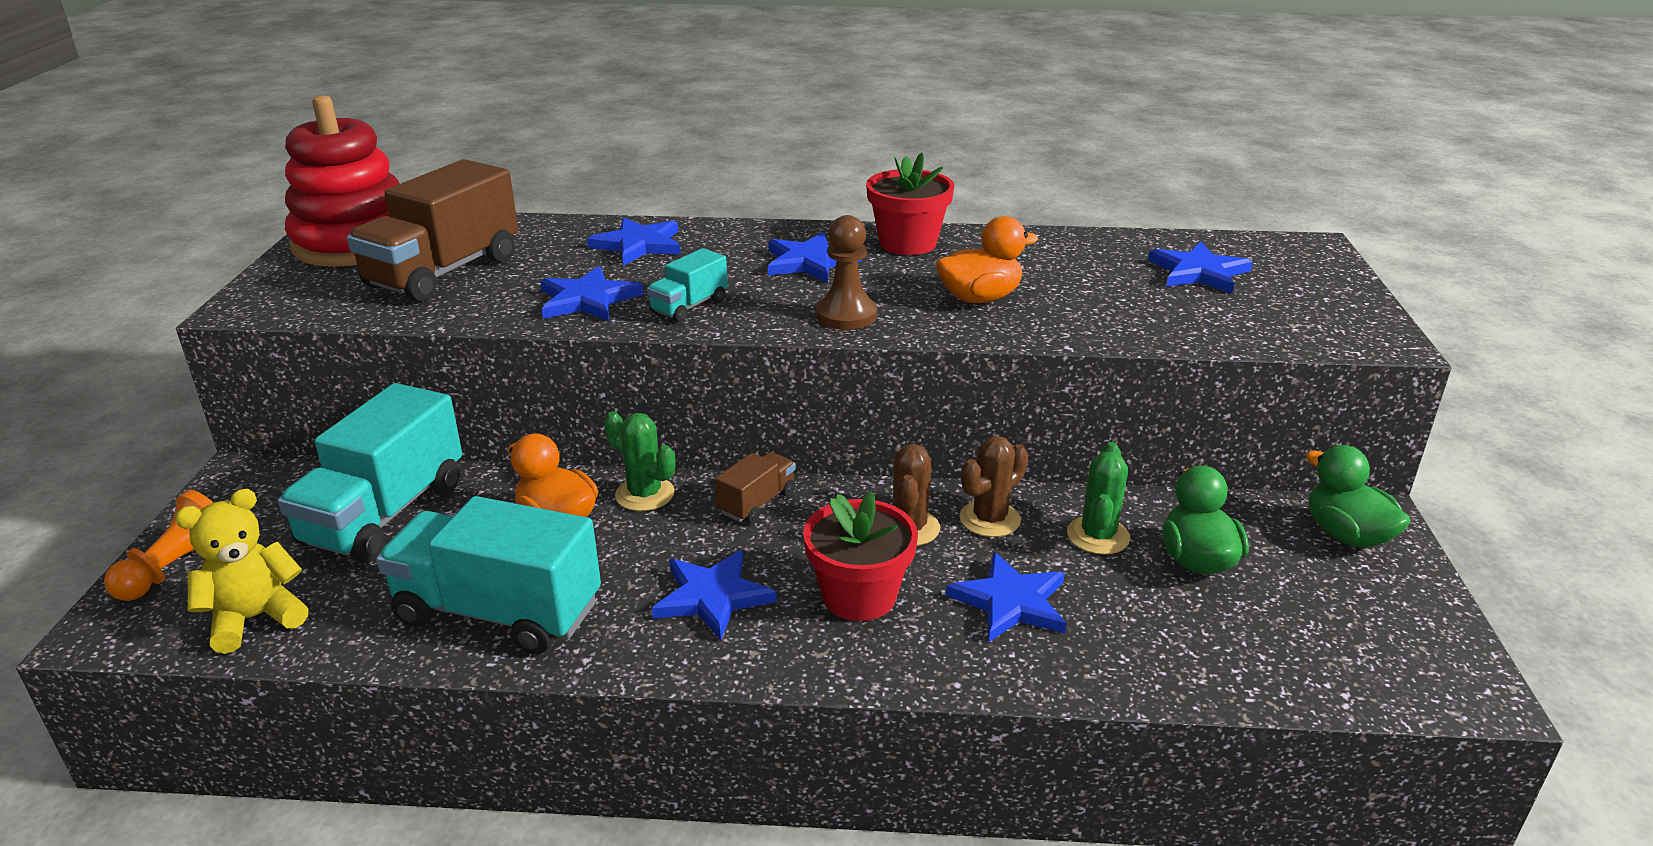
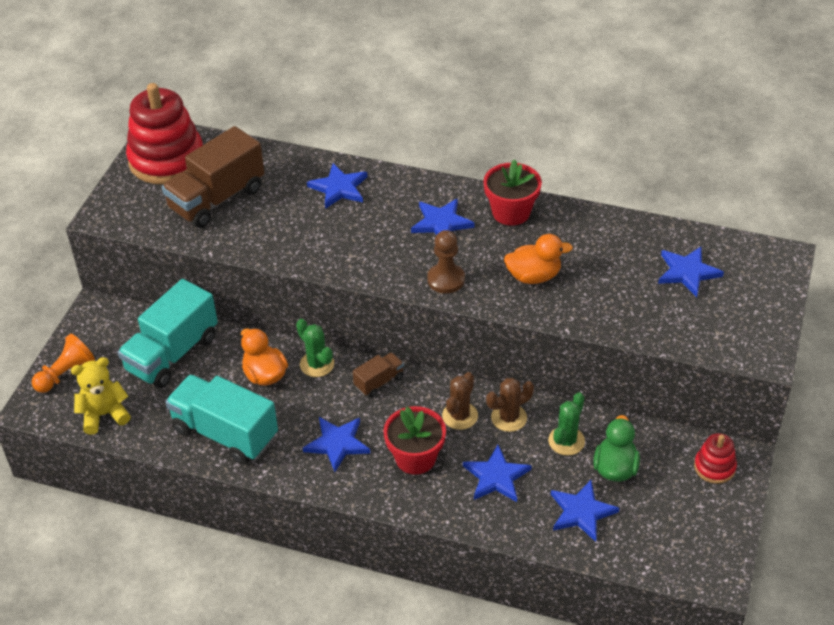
camera: 15 degrees right, 15 degrees up
blue star [540,266,643,322] -> blue star moved to [551,480,619,542]
turquoise truck [647,248,728,322] -> none
green duck [1306,445,1411,548] -> red stacking toy [694,433,737,484]

